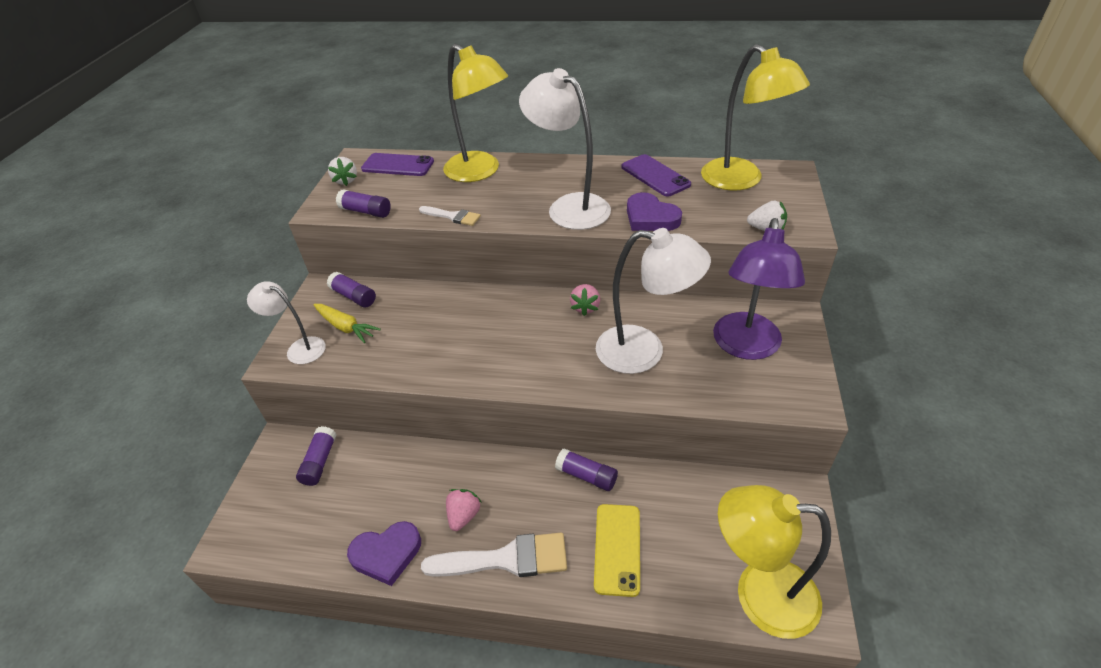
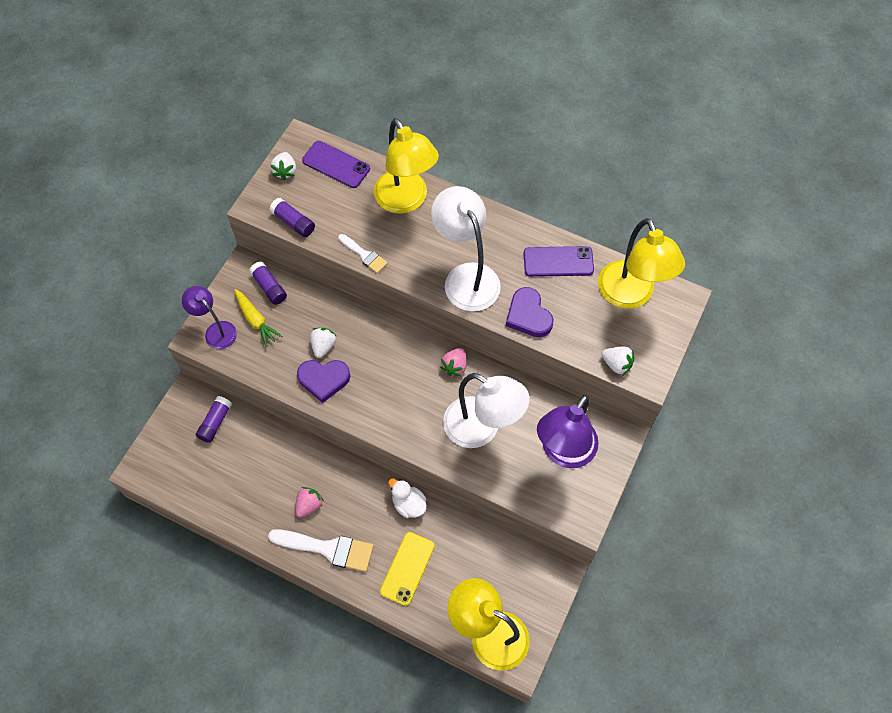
camera: 15 degrees right, 20 degrees up
white lamp [247,281,326,364] -> purple lamp [182,286,237,349]
purple heart [347,521,421,586] -> purple heart moved to [297,360,350,403]
purple glue stick [555,448,618,491] -> white duck [388,478,427,518]
purple phone [621,154,691,197] -> purple phone turned 75 degrees counterclockwise [524,246,594,277]
none -> white strawberry [310,328,336,358]

